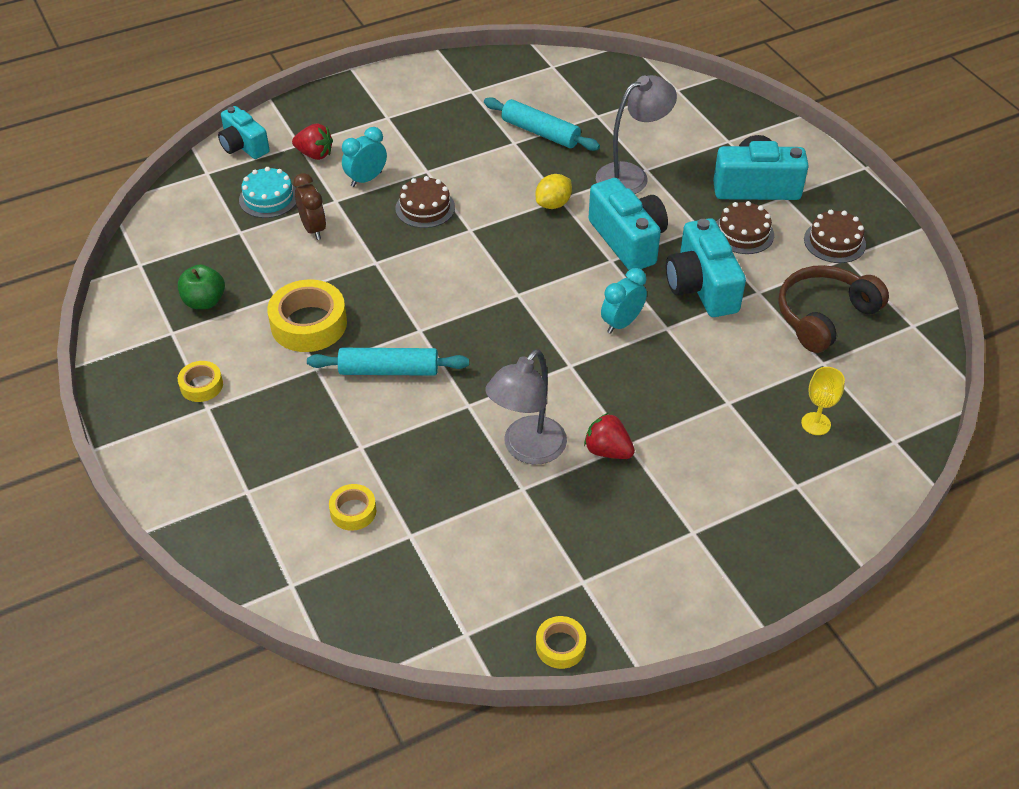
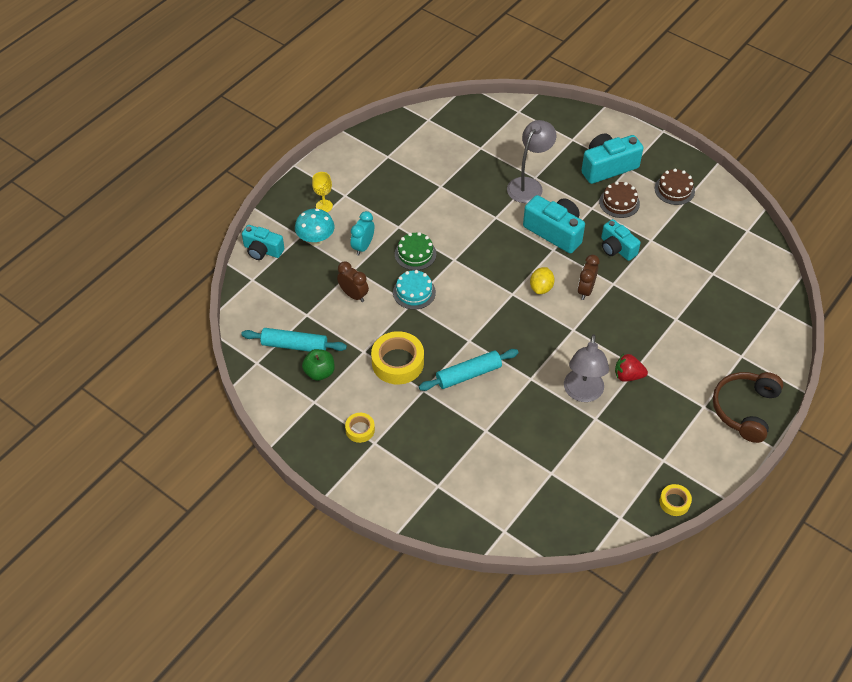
camera: 25 degrees left, 5 degrees up
turquoise cake [239,167,296,218] -> turquoise cake moved to [393,270,436,310]
red strawberry [292,124,333,160] -> turquoise mushroom [295,208,335,246]
yellow tape [329,484,376,531] -> none
brown cake [395,176,455,228] -> green cake [395,232,436,270]
turquoise rolling pin [484,97,600,151] -> turquoise rolling pin moved to [241,328,347,352]
yellow lemon [536,174,572,209] -> yellow lemon moved to [530,267,555,294]
turquoise clock [601,268,647,334] -> brown clock [577,255,600,300]
turquoise camera [666,218,746,317] -> turquoise camera [601,219,641,261], size x0.66
brown headphones [778,265,889,353] -> brown headphones moved to [713,372,784,443]
yellow goblet [801,367,845,435] -> yellow goblet moved to [312,172,333,212]

